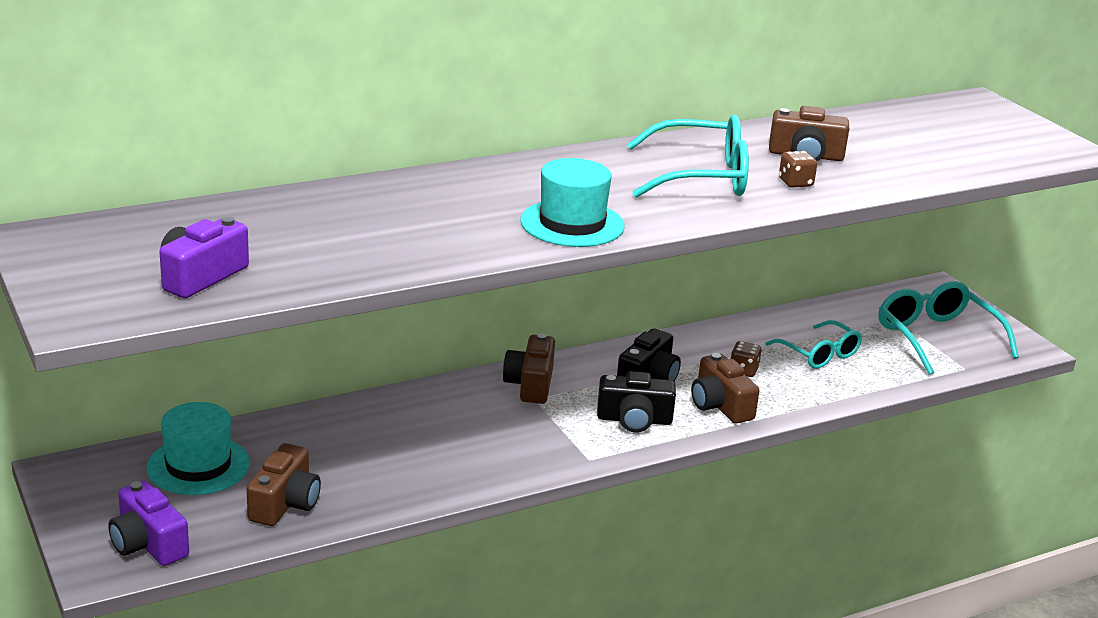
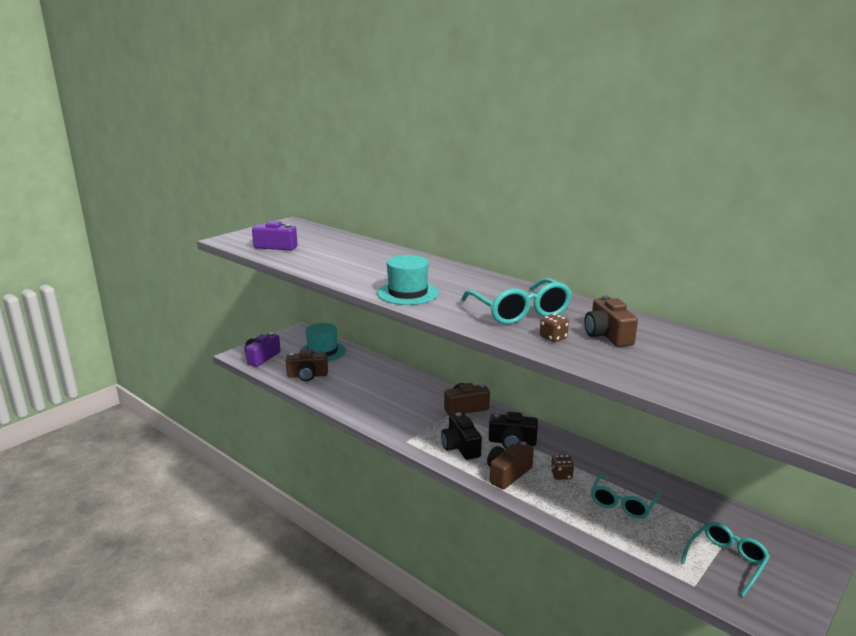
camera: 70 degrees right, 5 degrees down
turquoise glasses [878,281,1019,375] -> turquoise glasses [680,522,770,597], size x0.65

